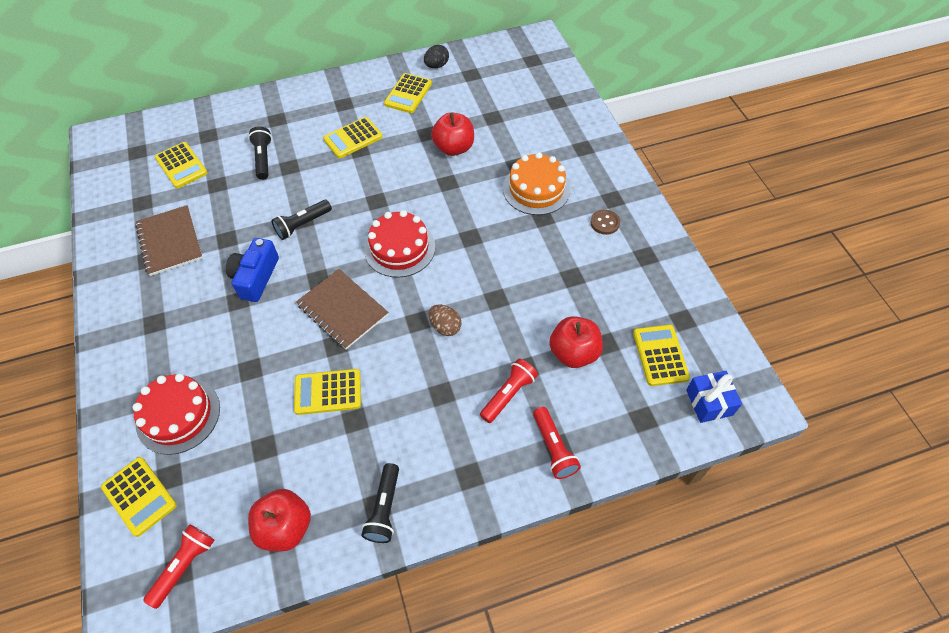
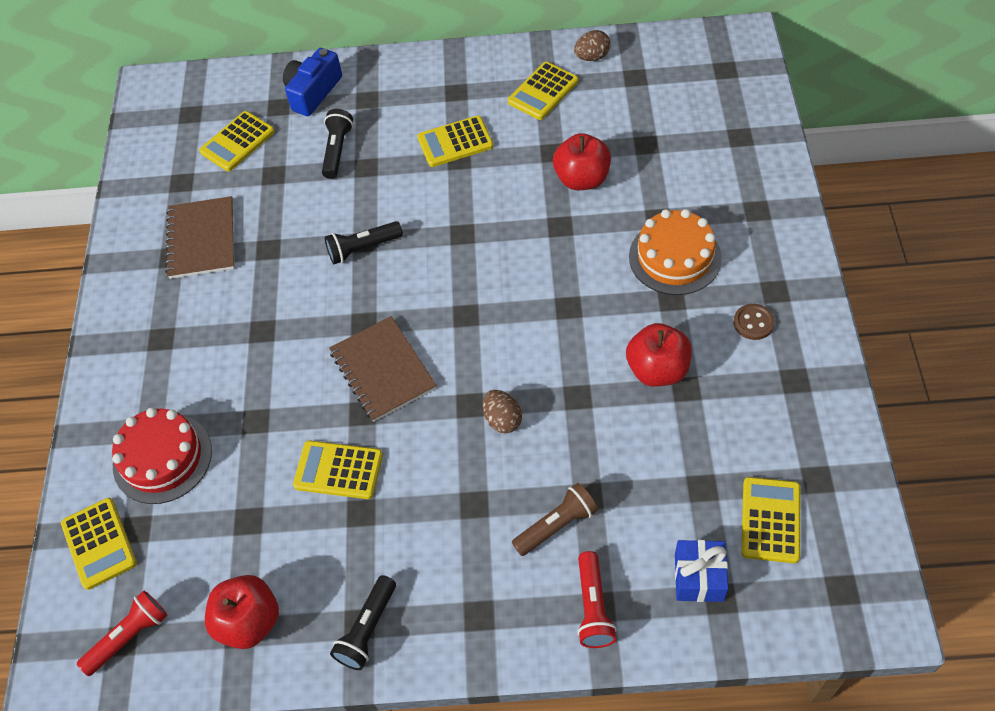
camera: 20 degrees right, 0 degrees up
yellow calculator [155,142,208,188] -> yellow calculator turned 60 degrees clockwise [199,111,275,171]
blue camera [226,238,279,302] -> blue camera moved to [283,48,342,116]
red cake [364,210,435,278] -> none
black egg [424,45,449,68] -> brown egg [574,30,611,61]
red flashlight [480,359,538,423] -> brown flashlight [512,483,598,556]
red apple [549,316,603,368] -> red apple moved to [626,323,692,387]
blue gift [686,371,742,423] -> blue gift moved to [675,540,728,602]

